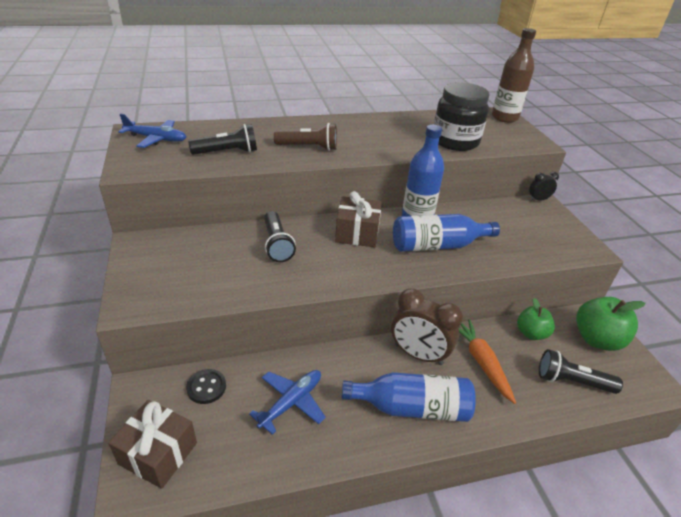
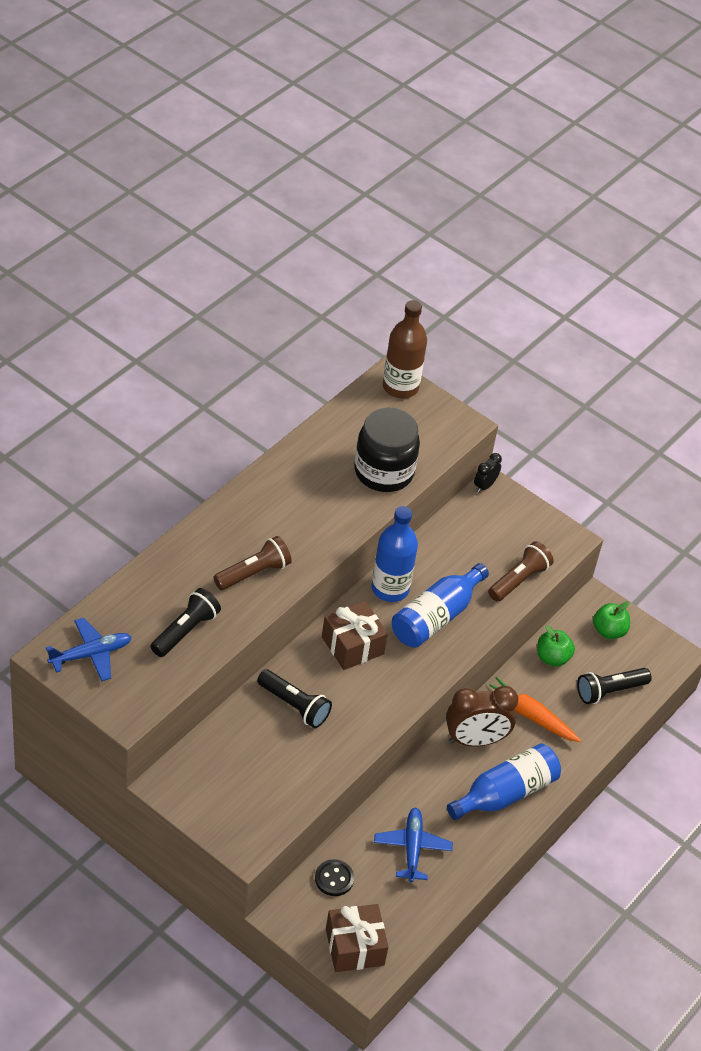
camera: 40 degrees left, 10 degrees up
green apple [576,297,646,351] -> green apple [593,601,630,639], size x0.64
none -> brown flashlight [488,541,554,602]

